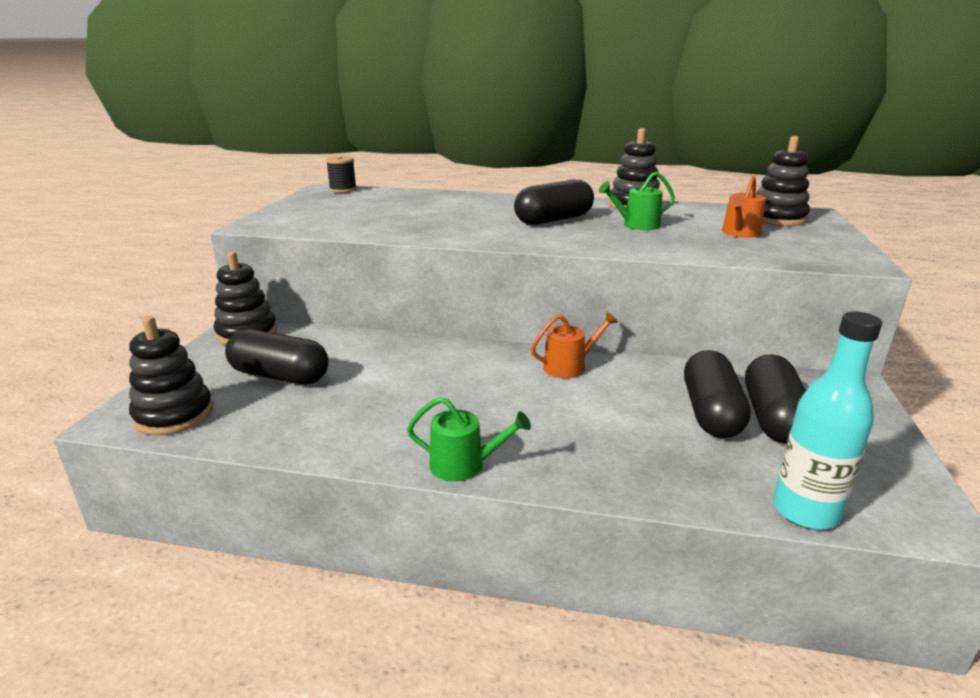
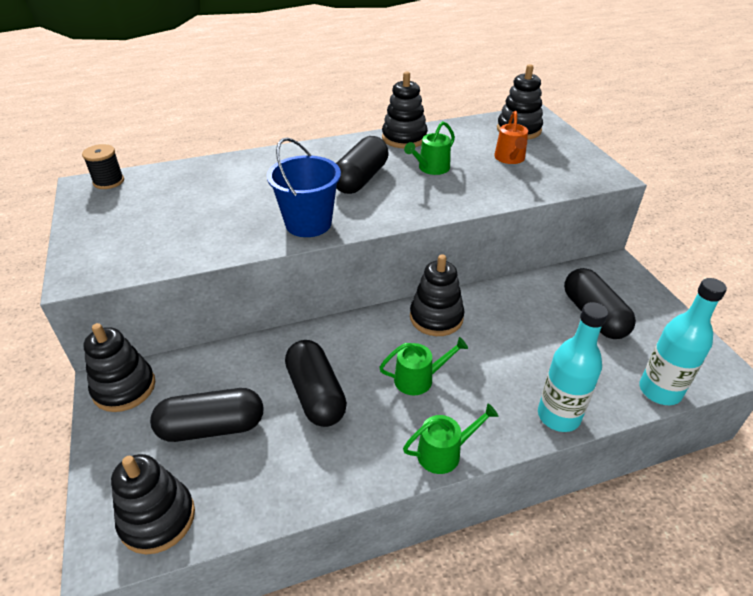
camera: 30 degrees left, 15 degrees up
orange watering can [531,312,618,378] -> black stacking toy [410,255,464,336]
black capsule [684,350,751,438] -> black capsule moved to [285,340,347,427]
none -> blue bucket [267,137,341,237]
none -> green watering can [379,337,468,395]
none -> turquoise bottle [538,302,608,432]

